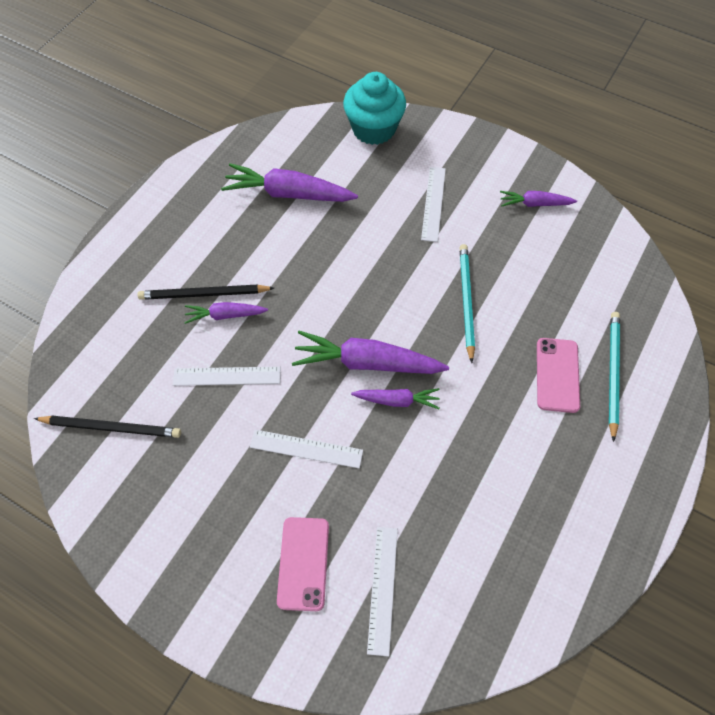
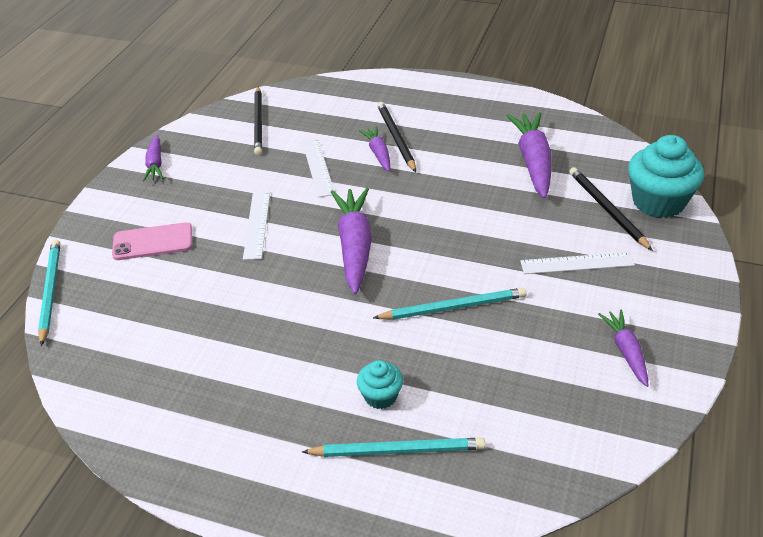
camera: 80 degrees right, 20 degrees down
purple carrot [351,388,440,409] -> purple carrot moved to [143,135,163,182]
white ruler [367,527,398,657] -> none
pink phone [537,338,580,413] -> turquoise cupcake [357,360,403,409]
none -> turquoise pencil [38,240,60,346]
none -> black pencil [569,167,653,251]

